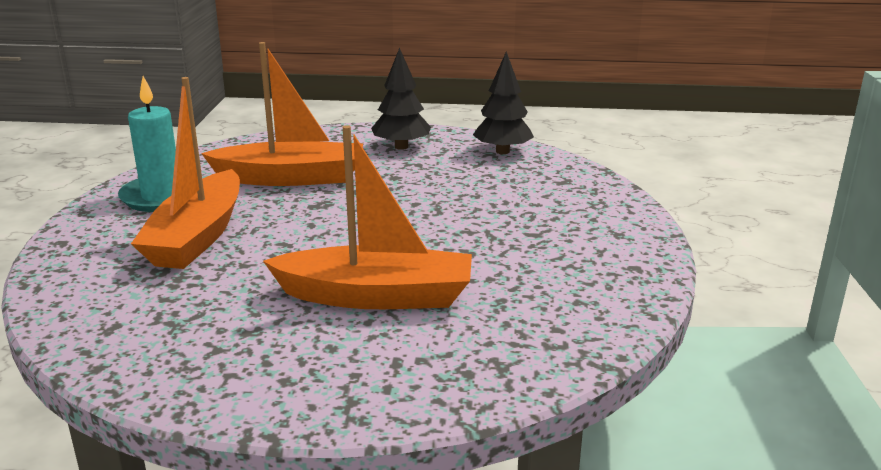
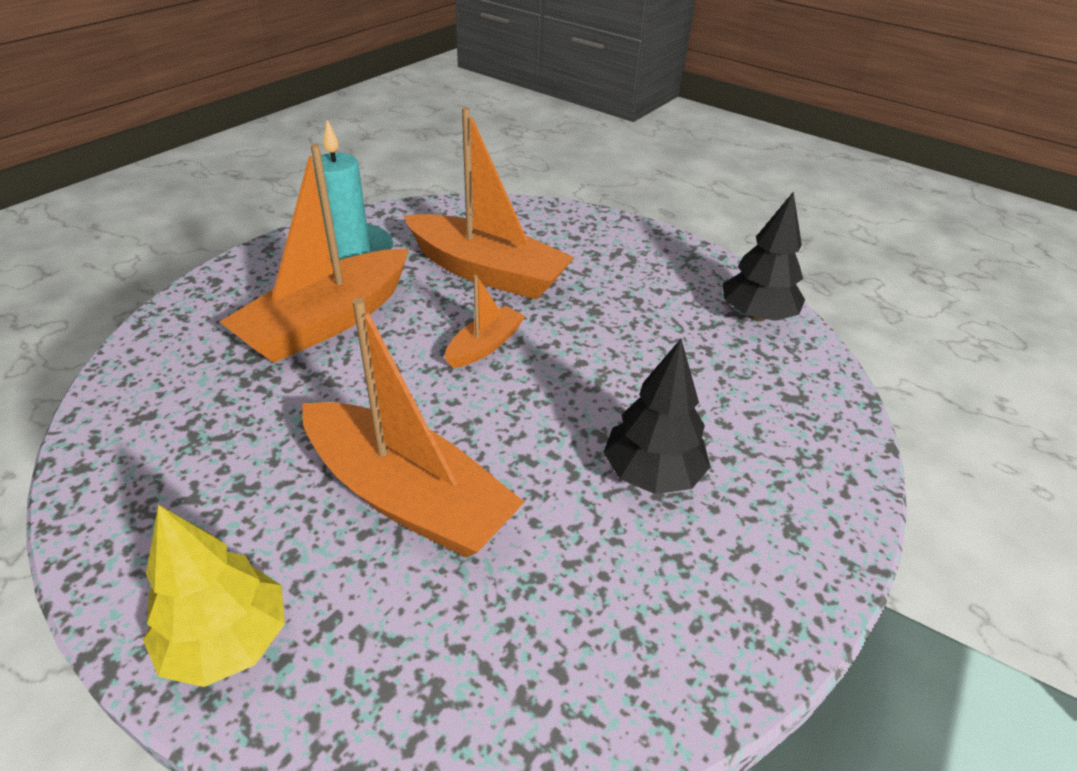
camera: 30 degrees right, 15 degrees up
black tree [371,47,431,150] -> black tree moved to [603,339,711,494]
none -> yellow tree [143,505,285,687]
none -> orange boat [445,275,525,368]

